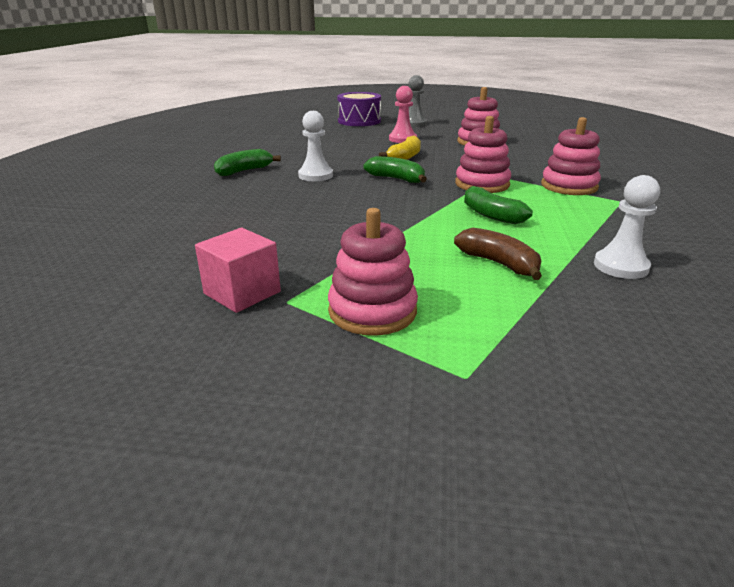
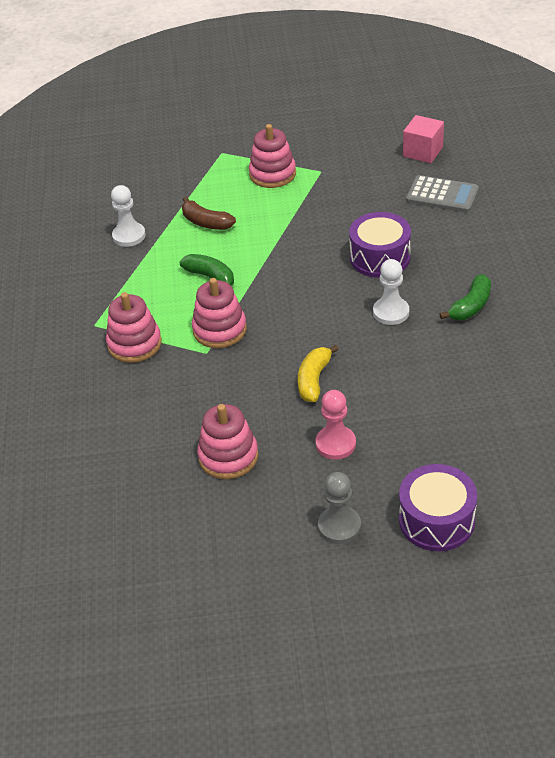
camera: 170 degrees right, 15 degrees up
pink cube [195,228,281,313] -> pink cube moved to [403,115,444,163]
green banana [364,156,427,183] -> none
none -> purple drum [349,212,411,278]
none -> grey calculator [406,175,479,212]

